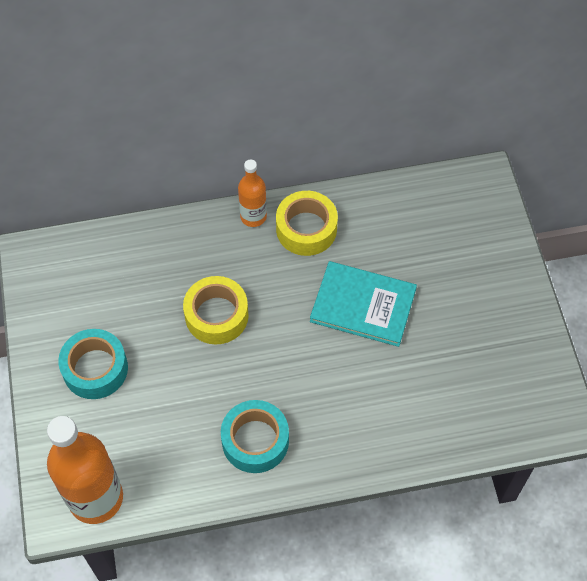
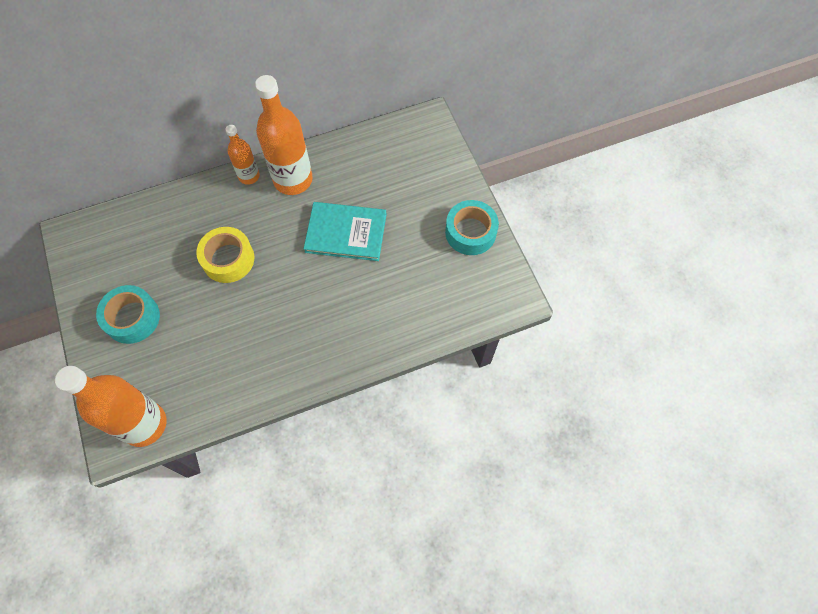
camera: 10 degrees left, 5 degrees up
turquoise tape [221,400,289,473] -> turquoise tape moved to [445,200,499,255]
yellow tape [276,191,338,256] -> orange bottle [255,75,313,195]

